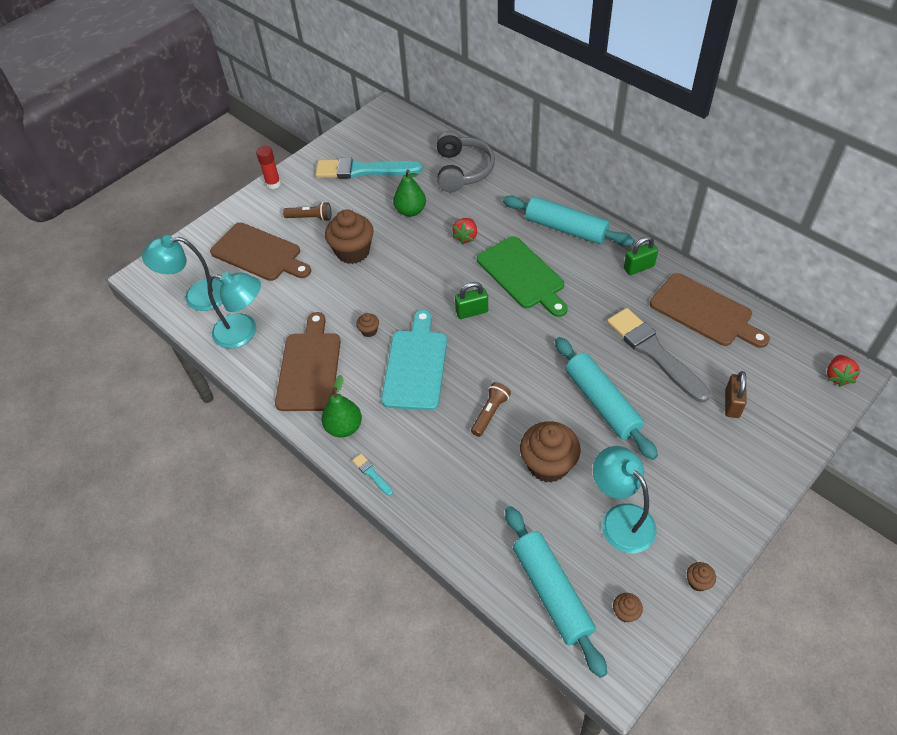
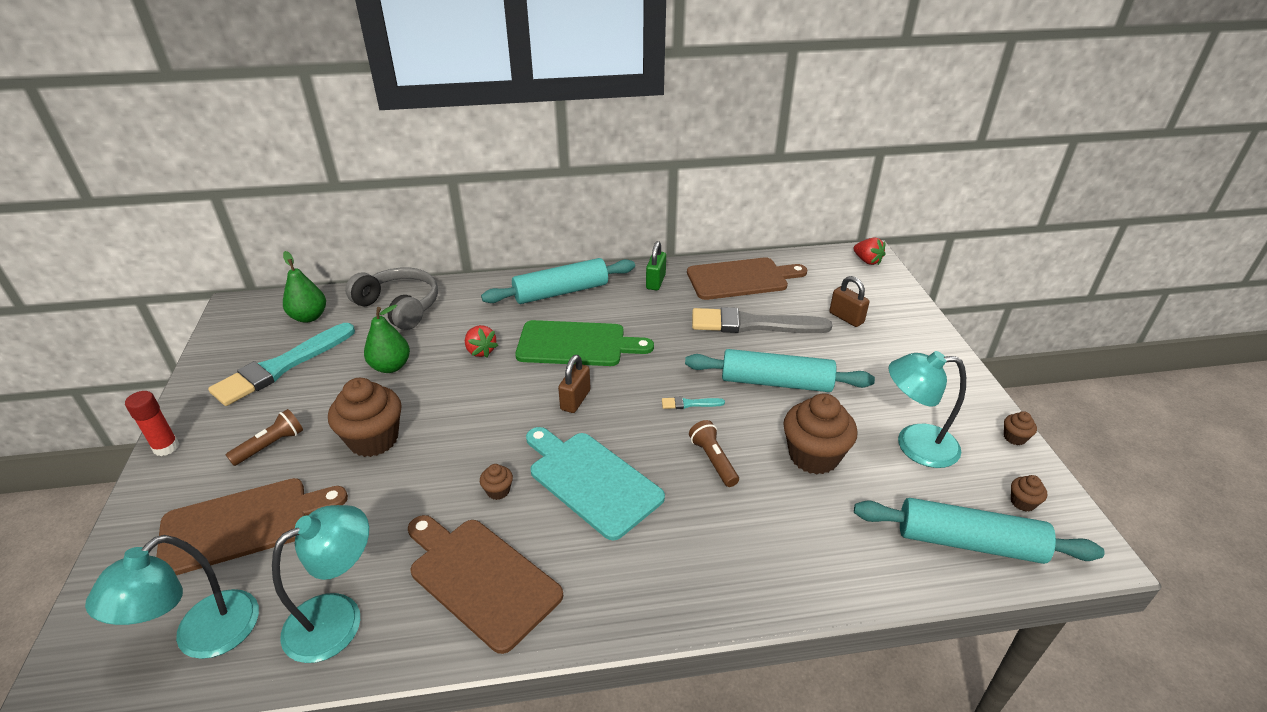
camera: 55 degrees left, 15 degrees down
green pear [322,375,362,437] -> green pear moved to [283,251,326,323]
turquoise brush [352,454,393,496] -> turquoise brush moved to [662,397,725,409]
green padlock [455,282,488,319] -> brown padlock [558,355,591,413]

